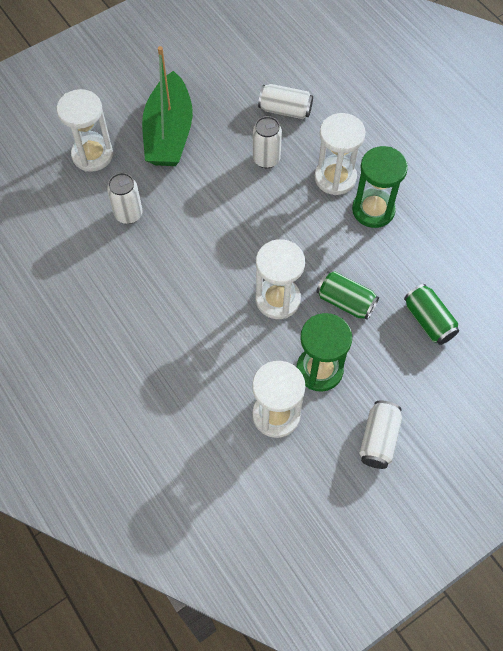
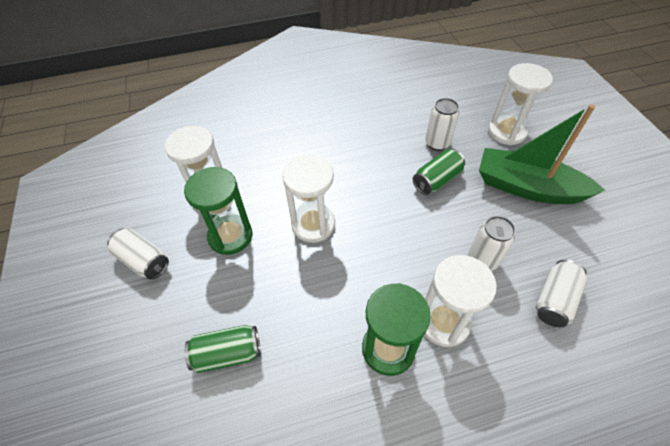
camera: 110 degrees right, 10 degrees down
green can [316,271,379,320] -> green can moved to [413,149,465,195]

